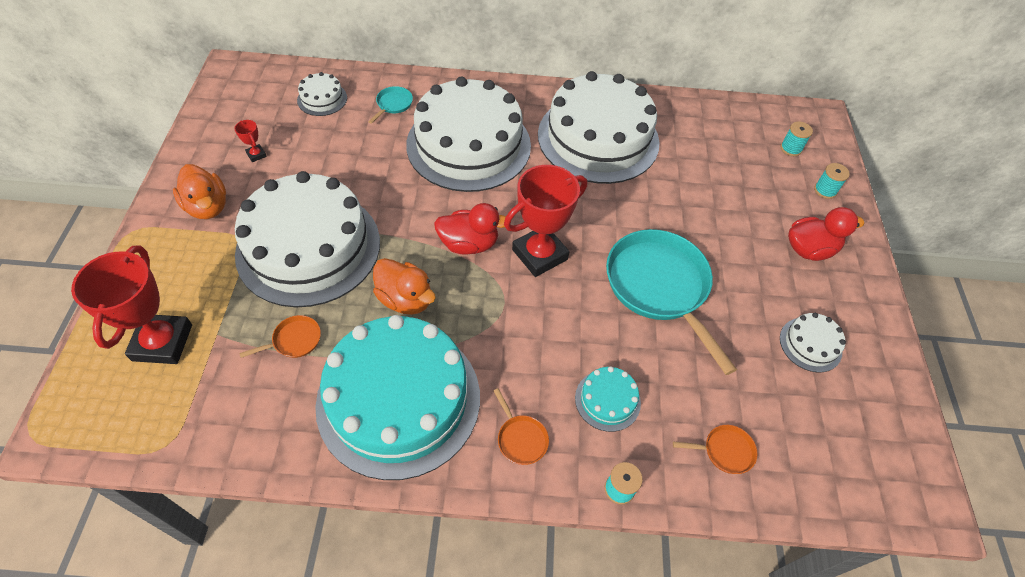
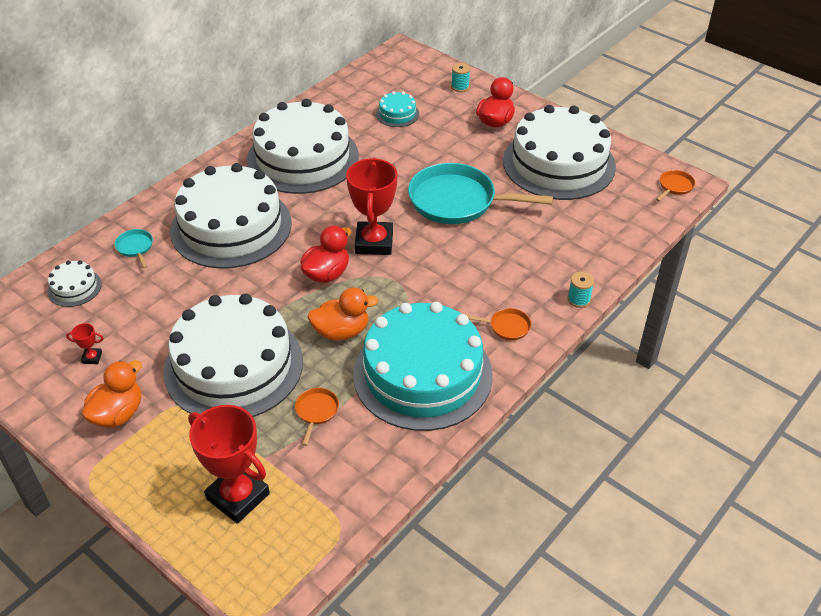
camera: 50 degrees left, 10 degrees down
orange duck [173,164,226,219] -> orange duck turned 60 degrees counterclockwise [82,360,142,428]
turquoise cake [575,366,641,432] -> turquoise cake moved to [376,91,419,127]
orange pan [673,425,758,474] -> orange pan moved to [656,170,695,201]
white cake [780,313,846,372] -> white cake [503,105,616,200], size x2.43
turquoise spool [781,121,813,156] -> none

